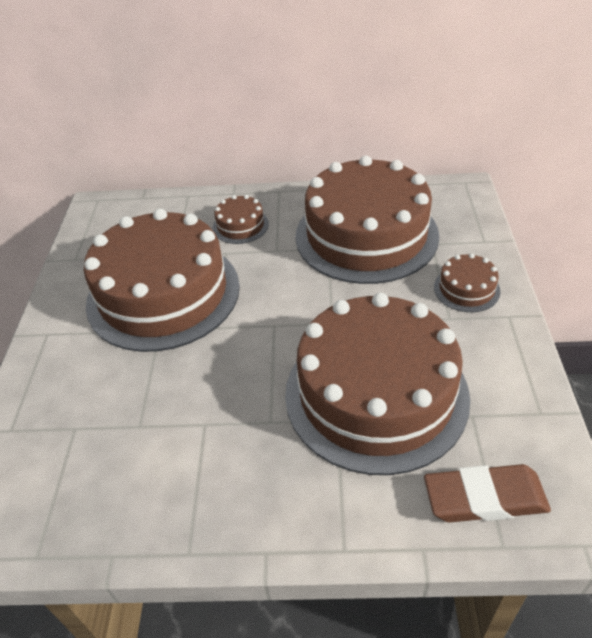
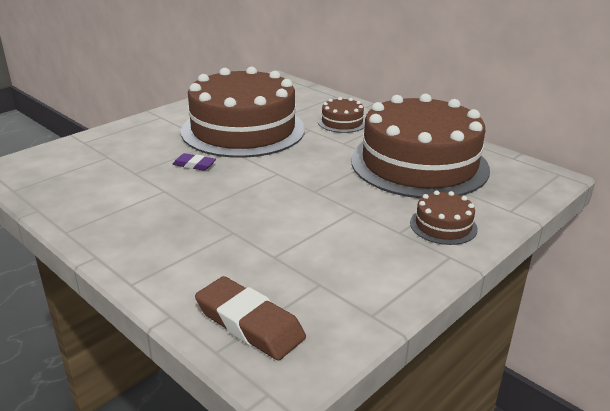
camera: 40 degrees right, 15 degrees down
brown cake [285,293,470,475] -> none
none -> purple eraser [172,153,216,171]

